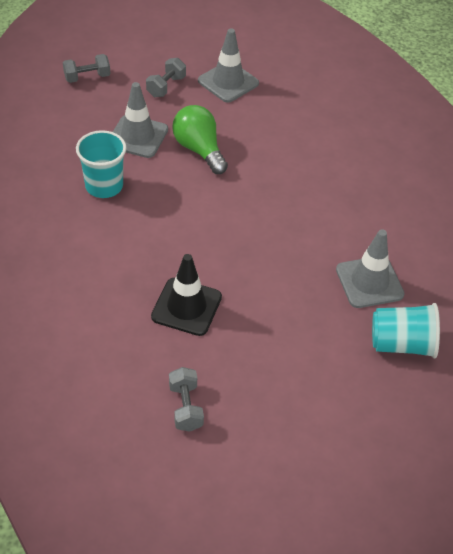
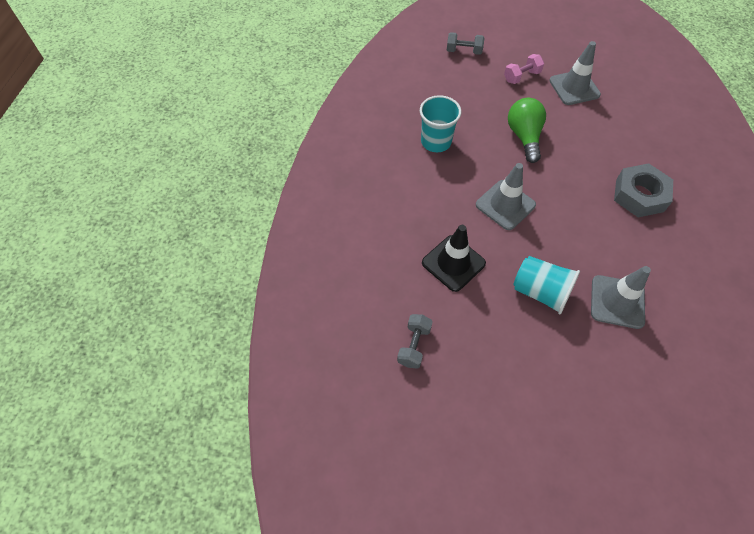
camera: 30 degrees right, 10 degrees up
grey traffic cone [113,82,168,158] -> grey traffic cone moved to [476,163,536,230]
grey dumbbell [146,58,186,97] -> pink dumbbell [504,54,544,84]
turquoise cup [372,303,440,359] -> turquoise cup moved to [513,256,580,314]
none -> grey nut [614,163,673,217]

